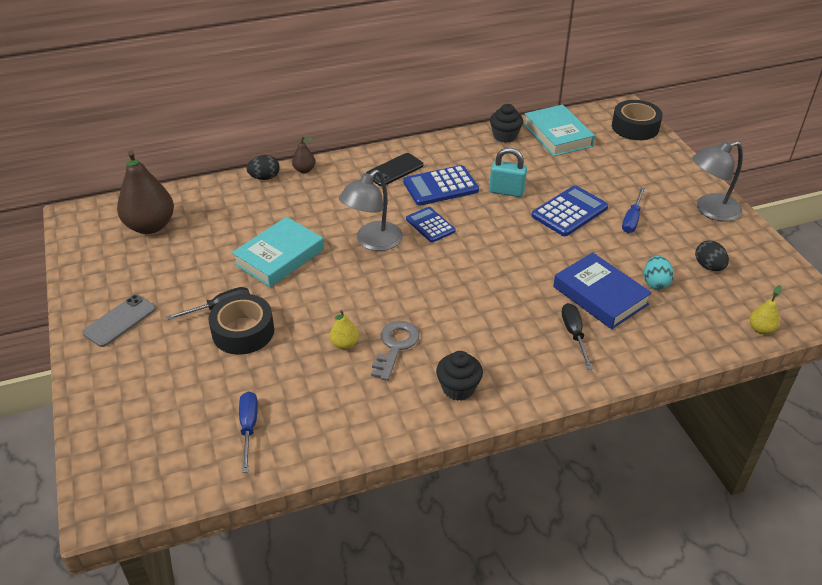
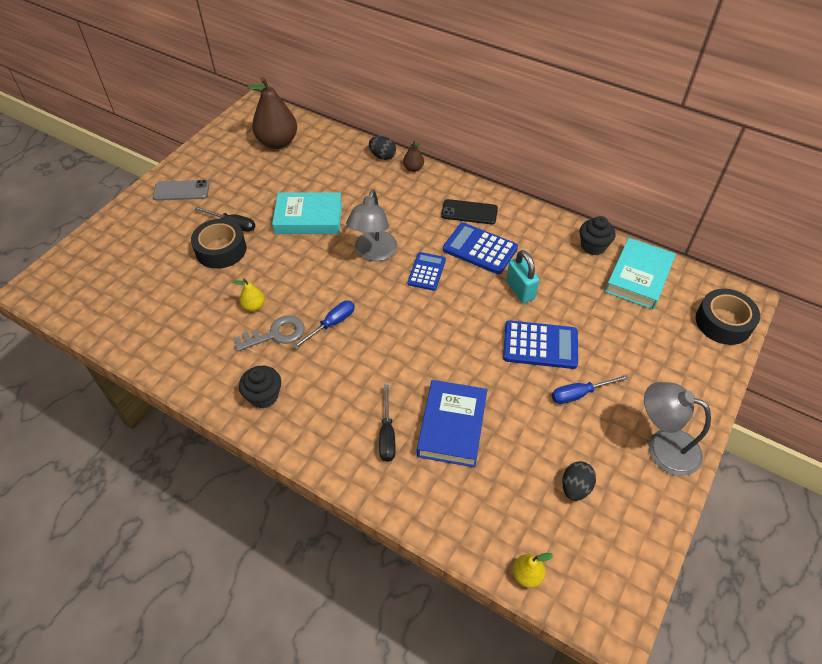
camera: 50 degrees right, 10 degrees up
blue screwdriver [239,391,258,473] -> blue screwdriver moved to [293,300,355,349]
grey lamp [339,170,403,251] -> grey lamp turned 75 degrees counterclockwise [346,190,397,261]
black screwdriver [562,303,593,369] -> black screwdriver turned 135 degrees clockwise [379,385,396,462]
turquoise egg [644,256,674,290] -> none

